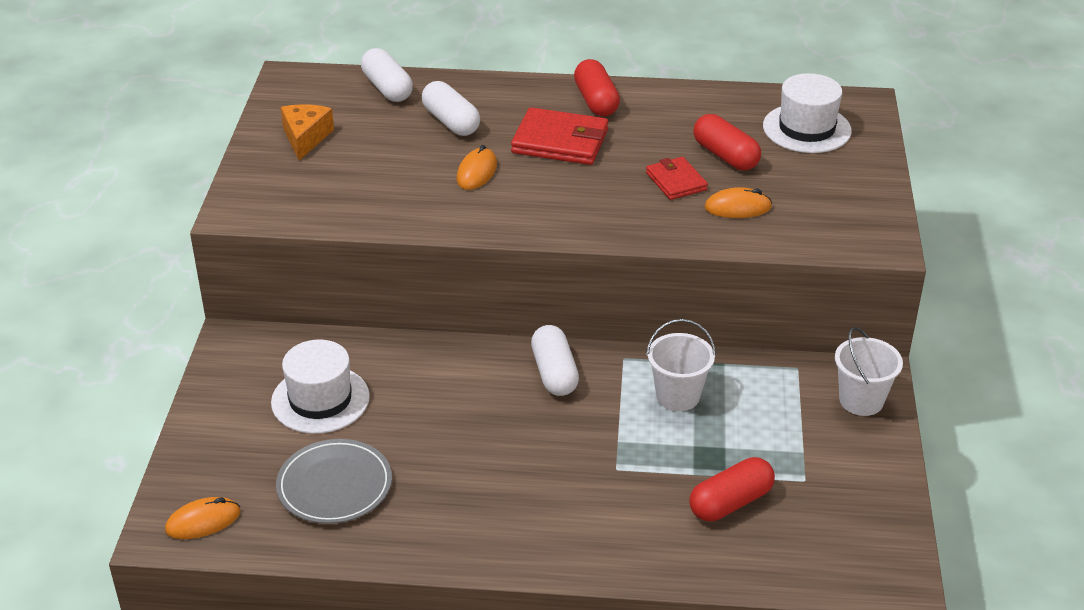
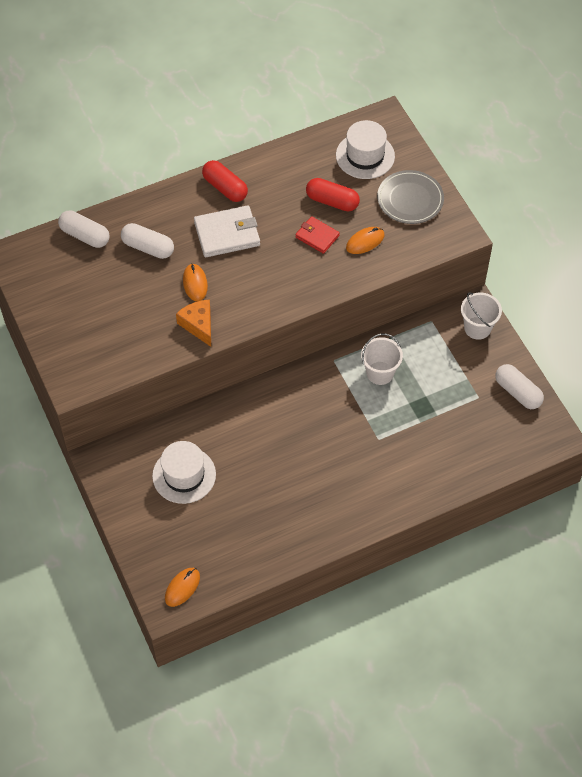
camera: 30 degrees left, 20 degrees up
grey plate [276,439,392,524] -> grey plate moved to [377,170,444,224]
orange cheese [280,104,334,161] -> orange cheese moved to [176,300,211,347]
red wallet [511,107,608,165] -> white wallet [194,205,260,257]
white capsule [531,325,579,396] -> white capsule moved to [495,364,544,409]
red capsule [689,457,775,521] -> none

